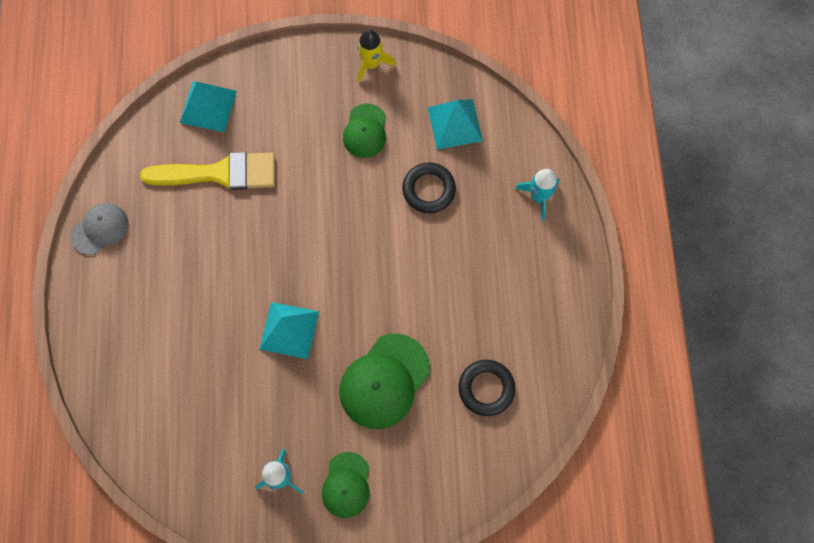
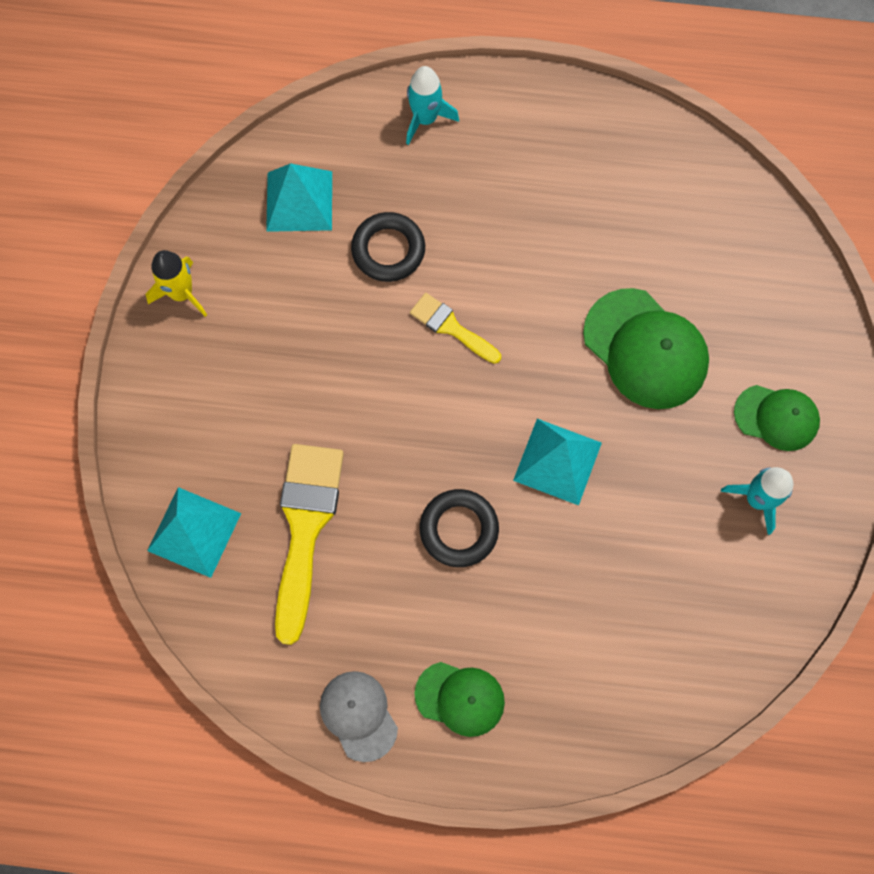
camera: 80 degrees left, 0 degrees up
green cap [343,104,386,158] -> green cap moved to [415,662,505,737]
black ring [459,360,515,416] -> black ring moved to [420,489,499,567]
none -> yellow brush [410,293,501,364]

